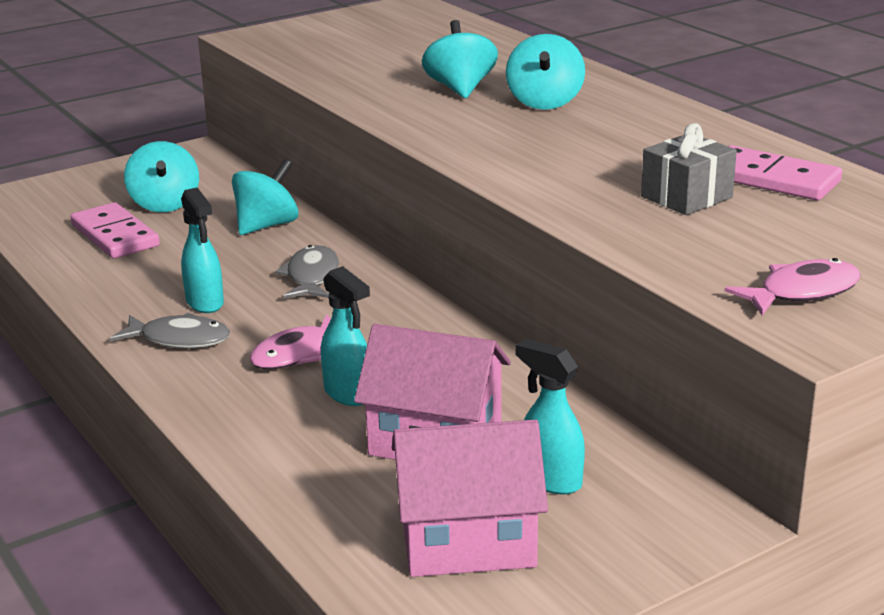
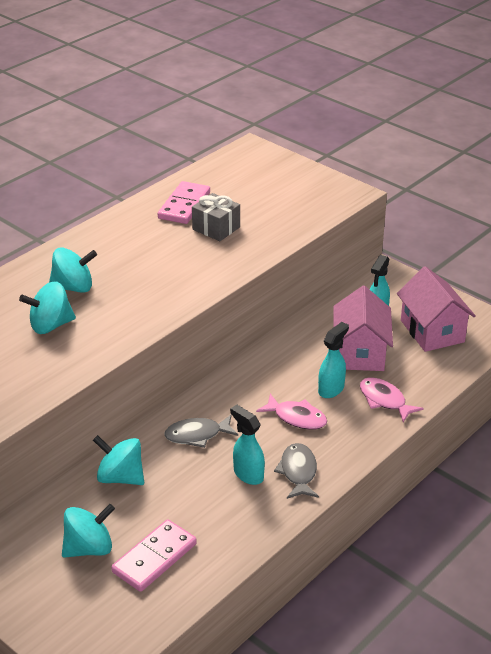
camera: 105 degrees left, 10 degrees up
turquoise spray bottle [181,187,224,313] -> turquoise spray bottle turned 90 degrees counterclockwise [230,405,265,485]
pink fish [724,258,860,315] -> pink fish moved to [360,378,424,422]

